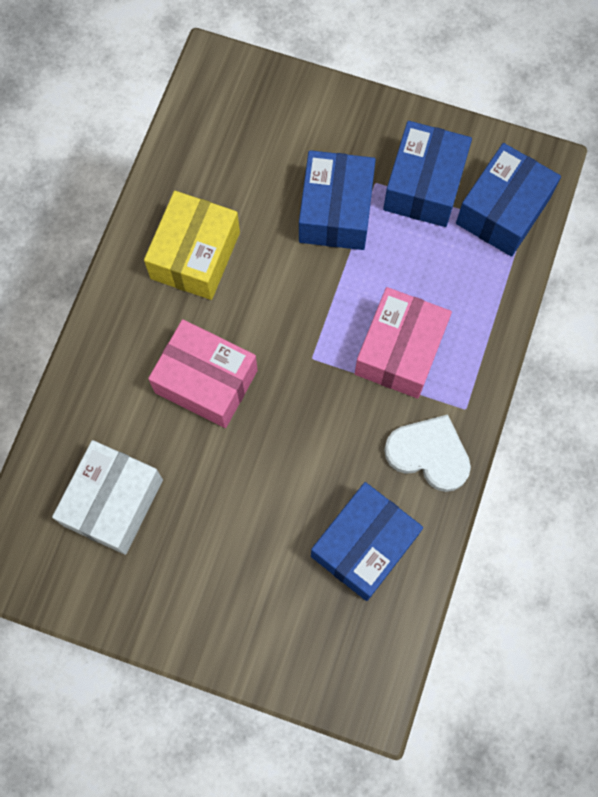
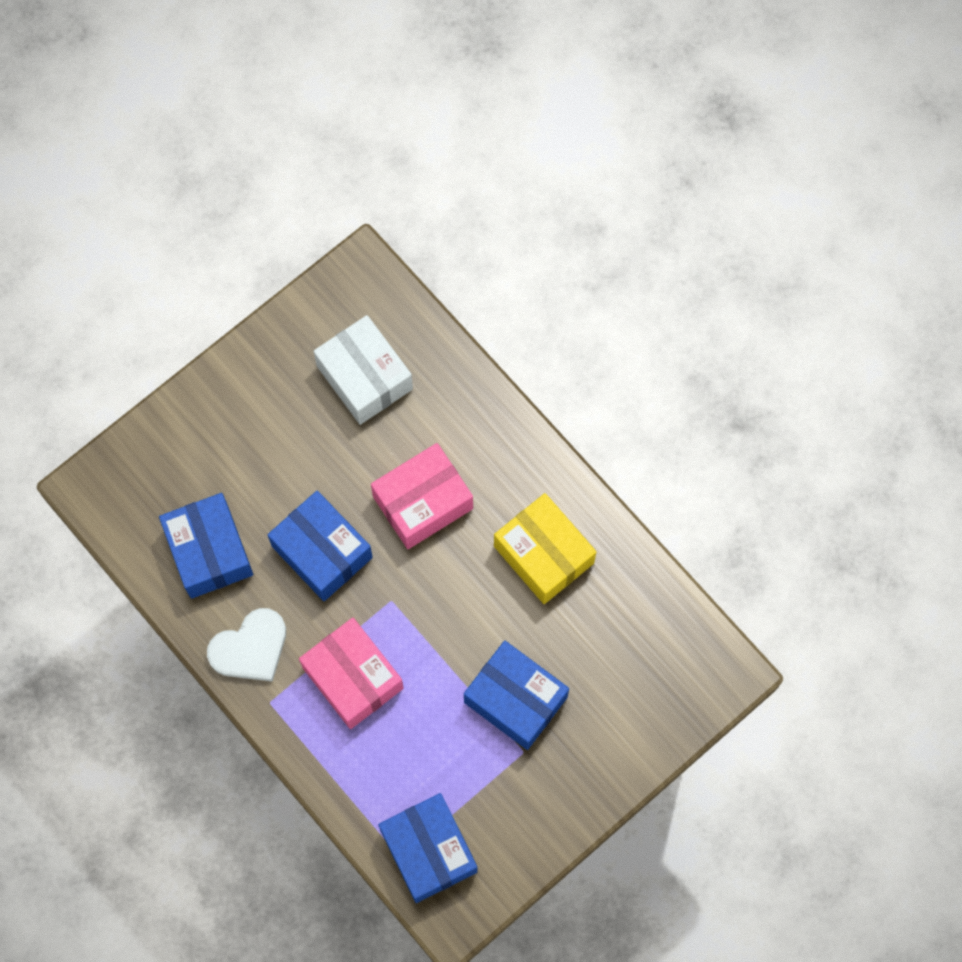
camera: 120 degrees right, 0 degrees up
blue box [383,121,472,227] -> blue box moved to [268,491,373,601]

